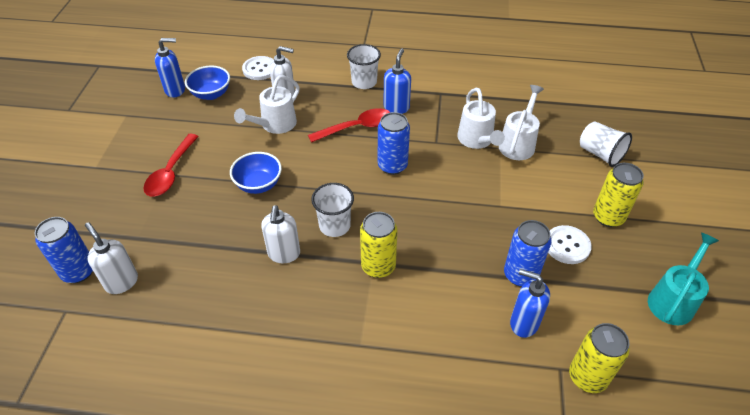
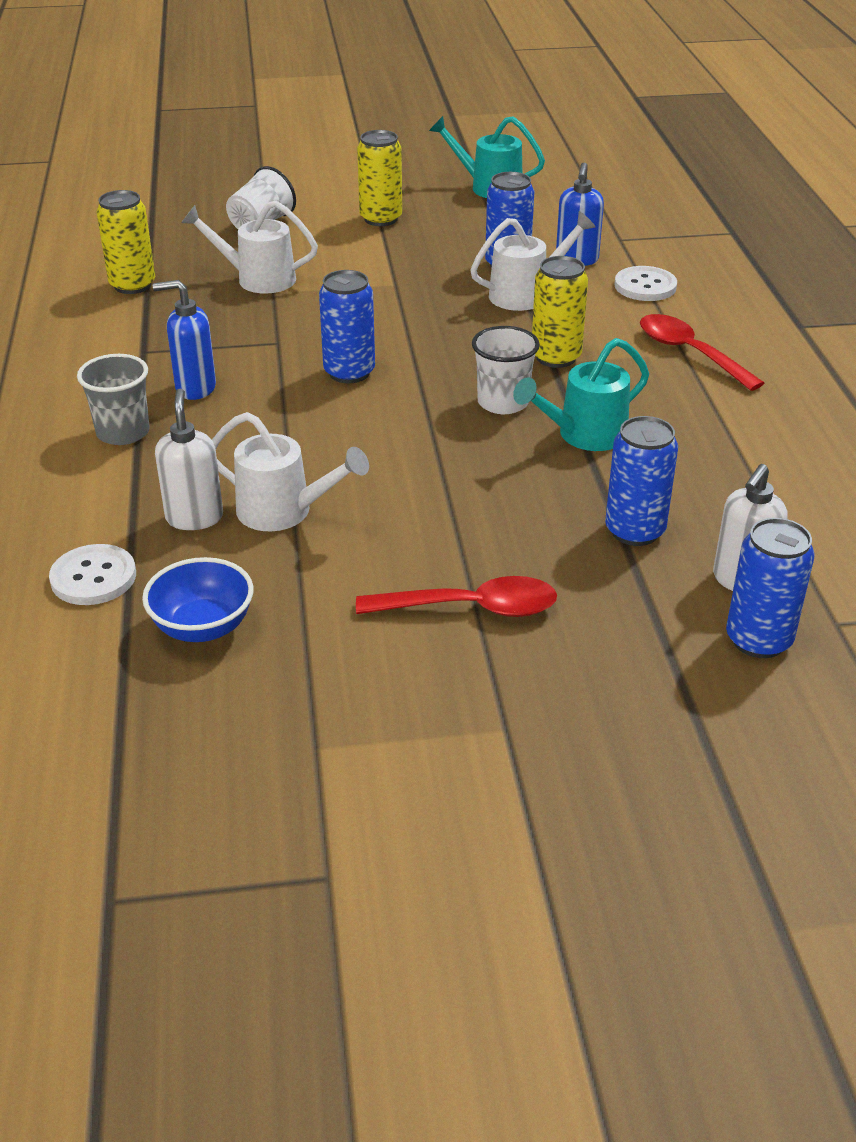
camera: 105 degrees left, 10 degrees down
blue soap dispenser [155,38,185,98] -> none
blue bowl [230,152,282,194] -> none
white soap dispenser [262,205,300,263] -> turquoise watering can [513,338,649,451]
red spoon [308,108,390,143] -> red spoon moved to [640,314,764,391]
white cup [347,44,381,89] -> grey cup [77,354,150,445]
white watering can [457,88,505,149] -> white watering can moved to [470,211,596,311]
white button [548,225,592,264] -> white button moved to [614,266,677,301]
yellow can [569,323,630,393] -> yellow can moved to [96,190,155,294]
none -> blue can [605,416,678,546]

